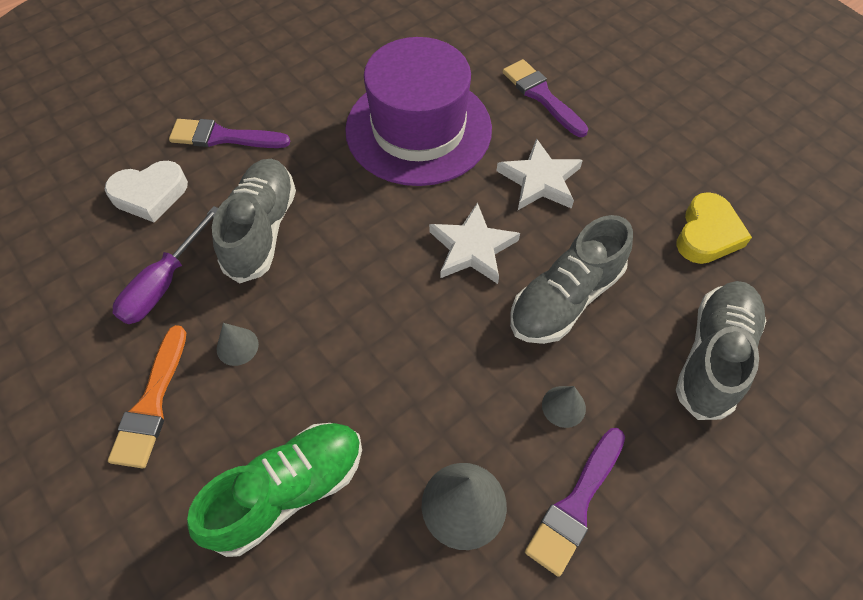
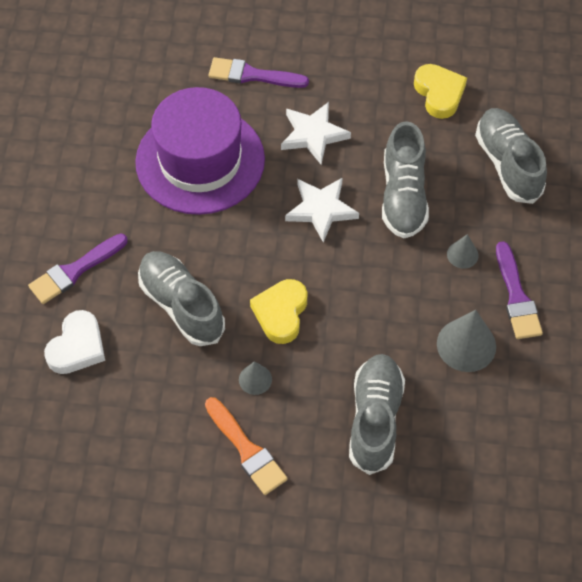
camera: 45 degrees left, 0 degrees up
purple screwdriver [113,206,218,324] -> none
green shoe [187,423,362,557] -> grey shoe [349,354,405,475]
none -> yellow heart [250,279,307,344]

